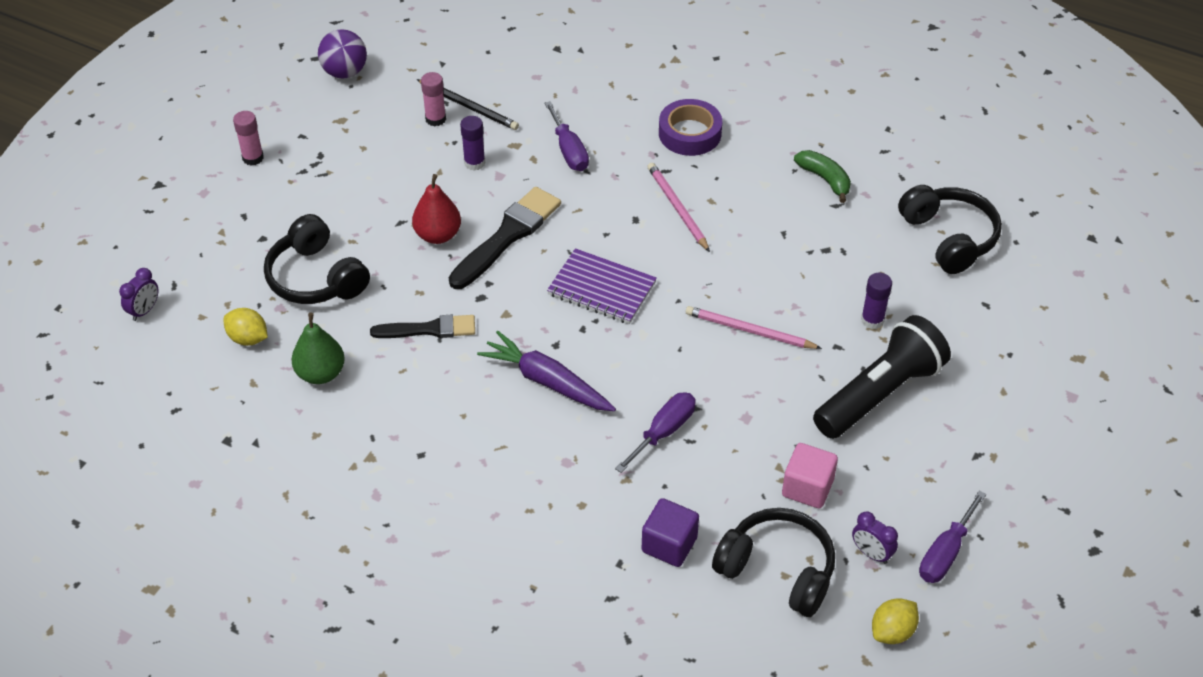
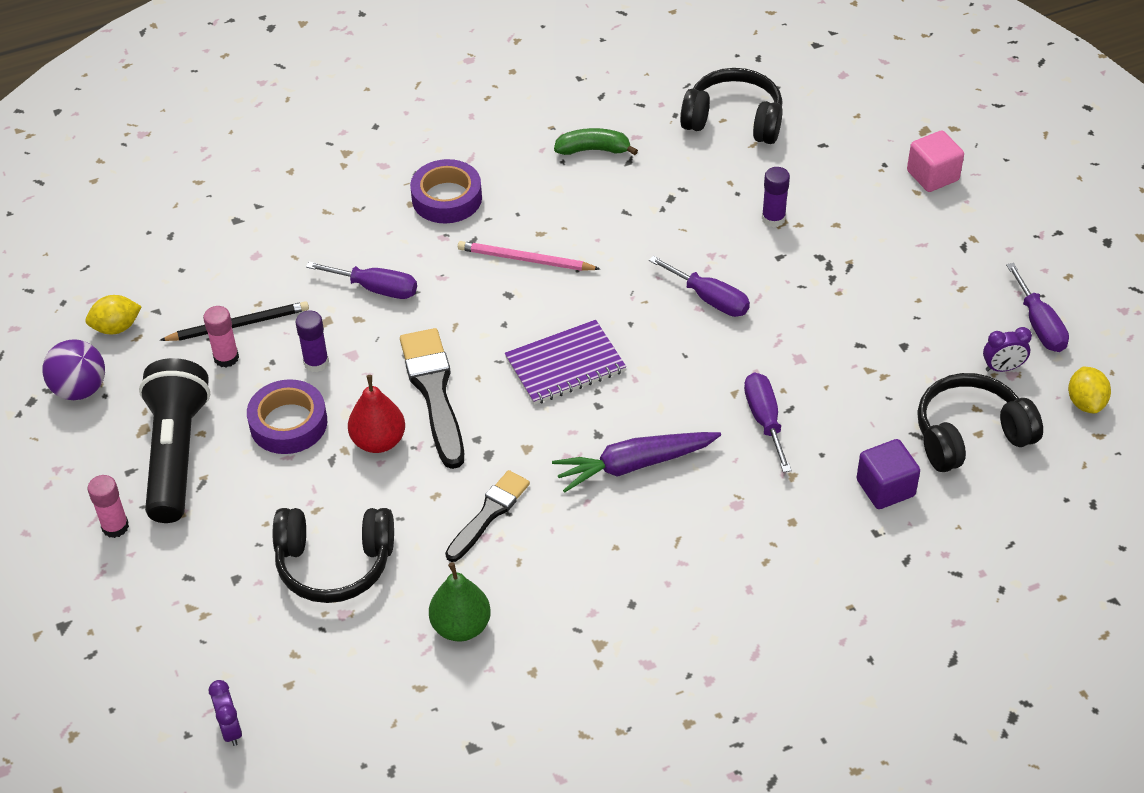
camera: 50 degrees left, 0 degrees up
yellow lemon [224,308,268,346] -> yellow lemon moved to [86,295,142,334]
pink pencil [686,306,822,349] -> purple screwdriver [649,256,750,317]
pink cube [782,443,838,508] -> pink cube moved to [907,130,964,192]
black flashlight [813,315,951,439] -> black flashlight moved to [139,358,210,523]
none -> purple tape [247,379,327,454]

